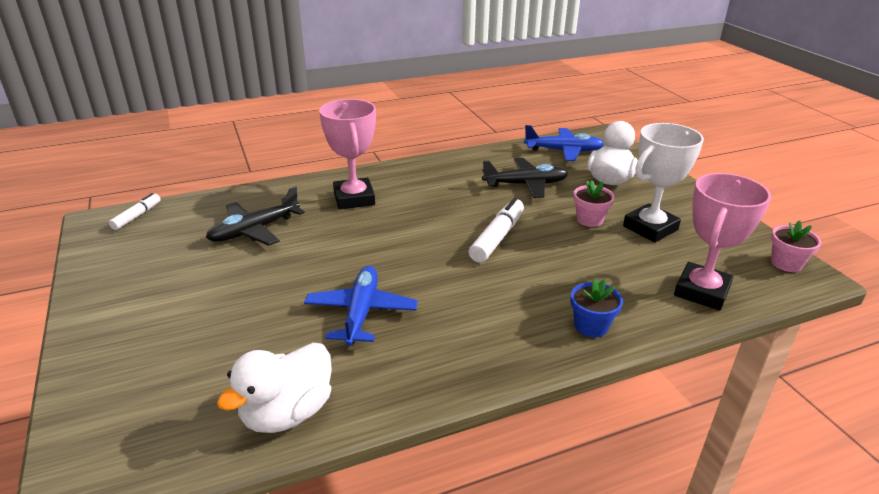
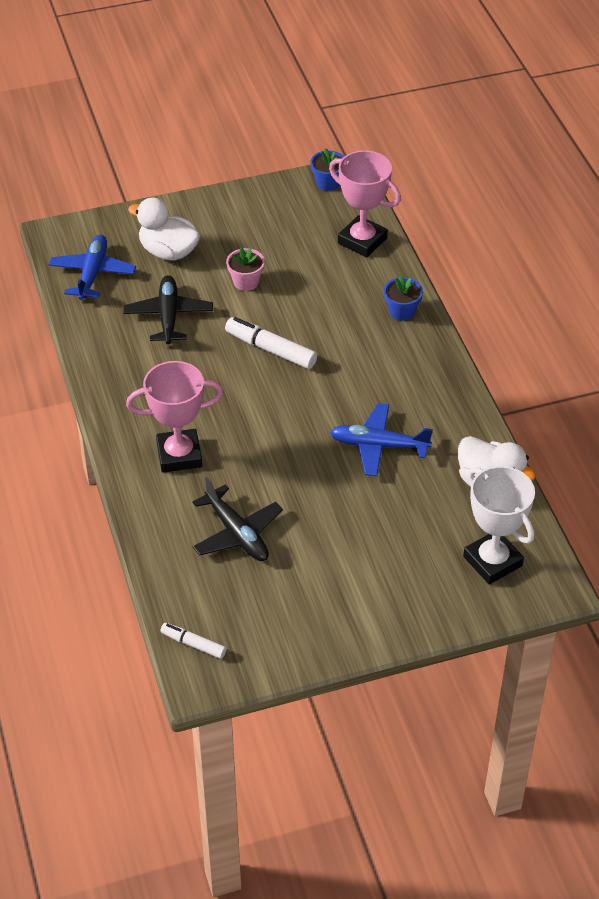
camera: 85 degrees left, 15 degrees up
white trophy [623,123,704,243] -> white trophy moved to [463,466,535,584]
pink flower pot [771,220,822,272] -> blue flower pot [310,148,344,191]

